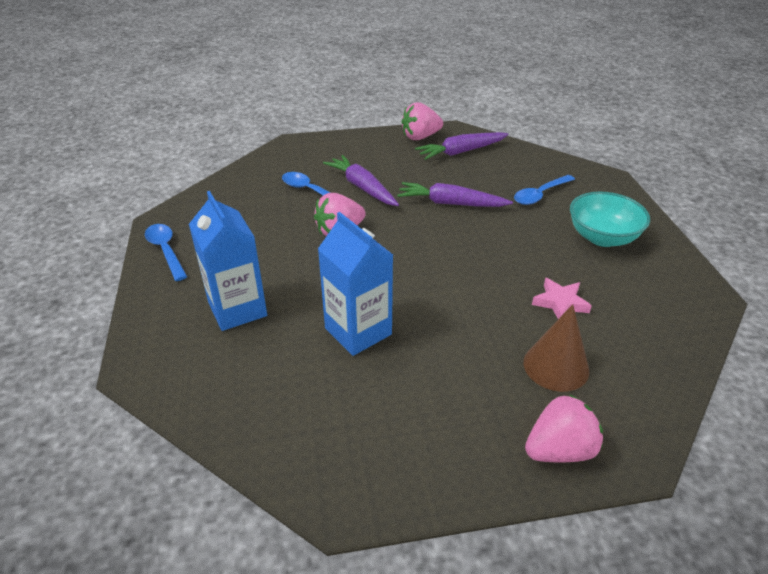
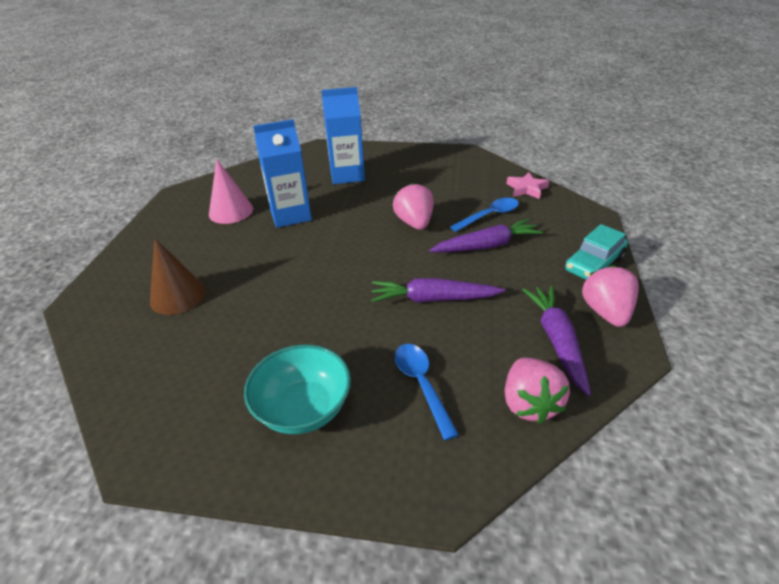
camera: 110 degrees right, 0 degrees up
blue spoon [145,224,187,281] -> none
purple carrot [397,182,513,207] -> purple carrot turned 120 degrees counterclockwise [371,278,505,302]
pink strawberry [525,394,603,463] -> pink strawberry moved to [505,358,570,424]
pink star [532,278,592,319] -> pink star moved to [507,172,549,199]
none -> pink cone [209,159,253,224]
none -> turquoise car [565,224,628,280]

